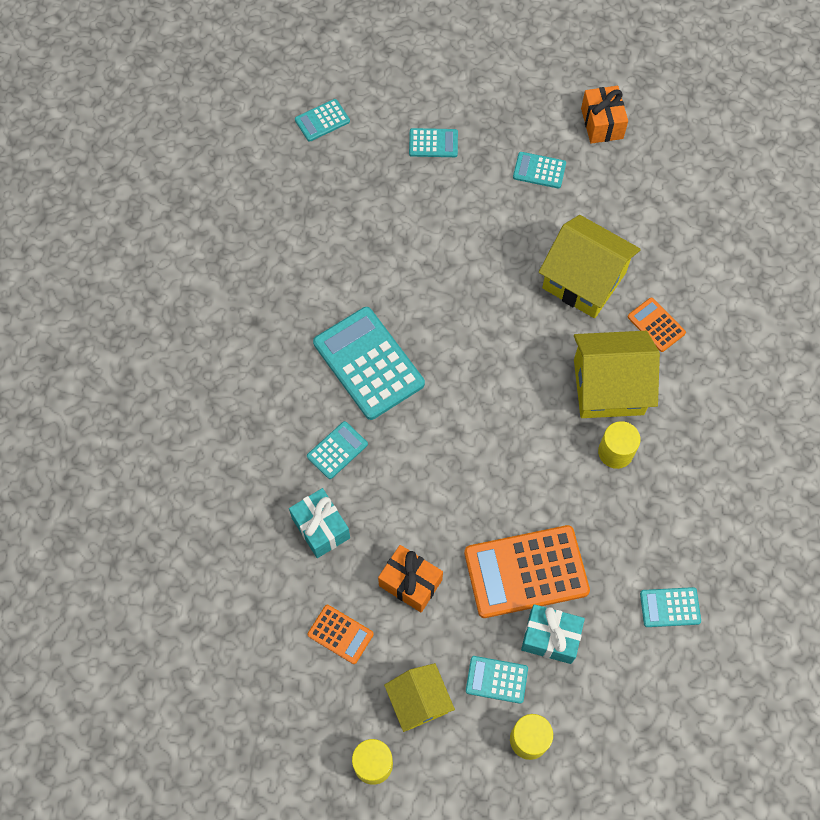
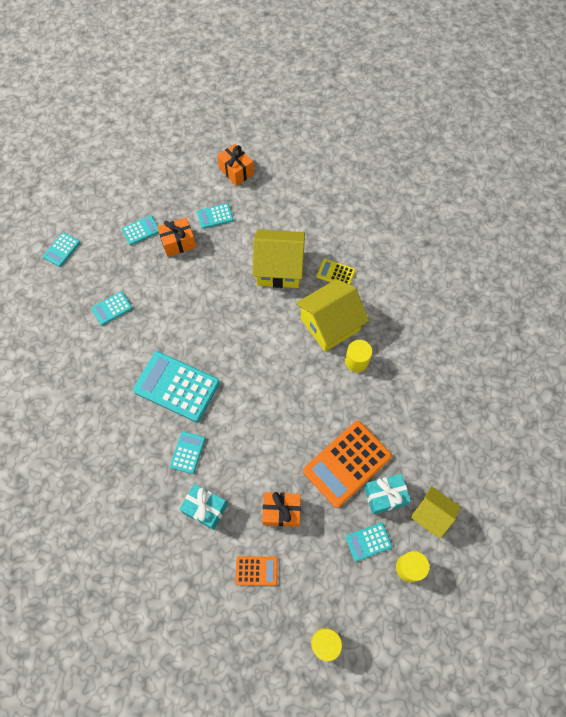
camera: 30 degrees left, 0 degrees up
yellow house [384,663,455,732] -> yellow house moved to [411,486,461,538]
orange calculator [628,297,686,352] -> yellow calculator [317,259,356,285]
turquoise calculator [640,587,701,627] -> turquoise calculator moved to [91,291,132,325]
none -> orange gift [157,217,196,257]

